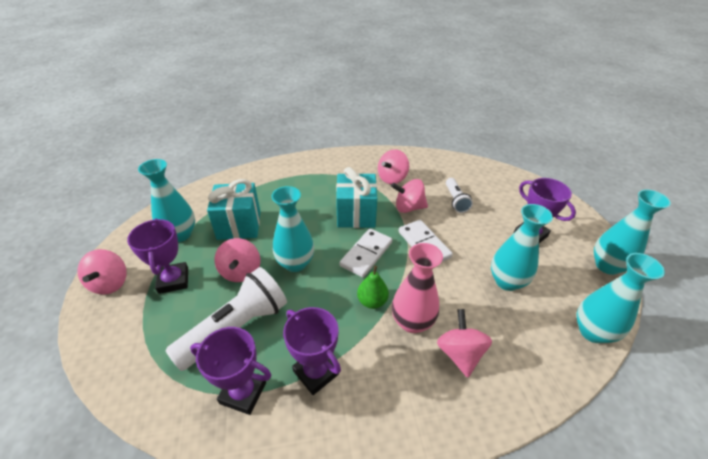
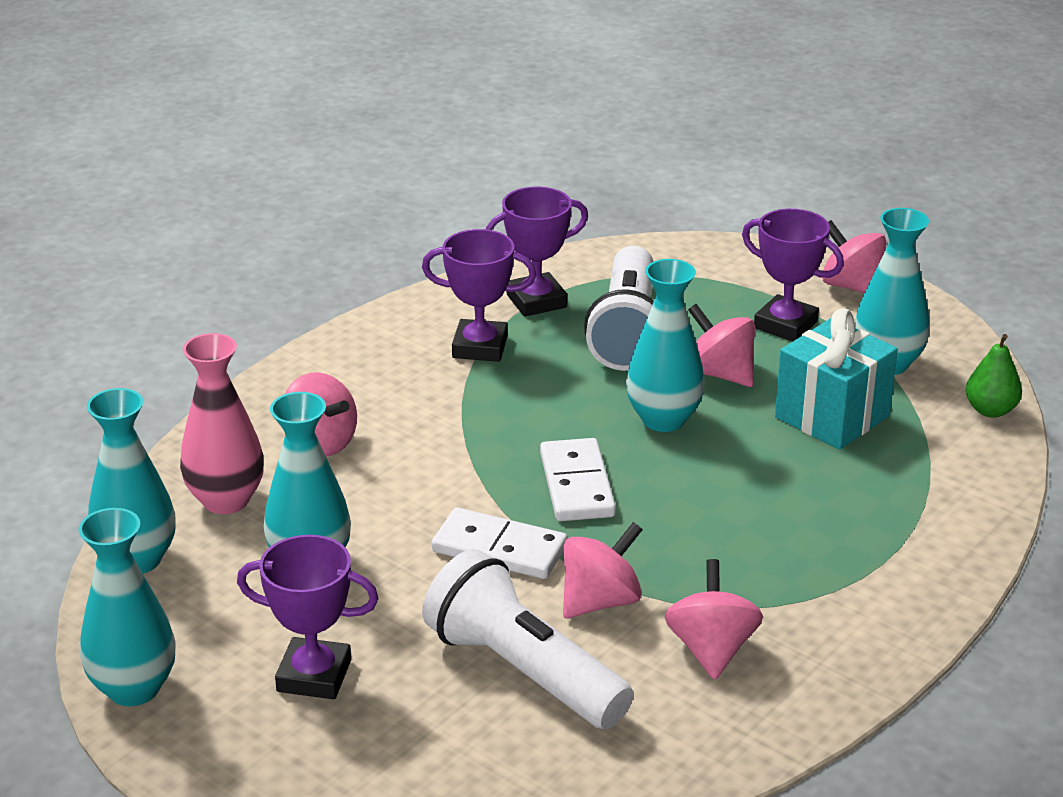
camera: 140 degrees right, 10 degrees down
turquoise gift [336,167,377,228] -> none
green pear [357,266,389,309] -> green pear moved to [966,334,1022,418]
pink vase [392,243,443,333] -> pink vase moved to [180,333,264,514]
white flashlight [446,178,473,213] -> white flashlight [422,549,633,729], size x1.87

